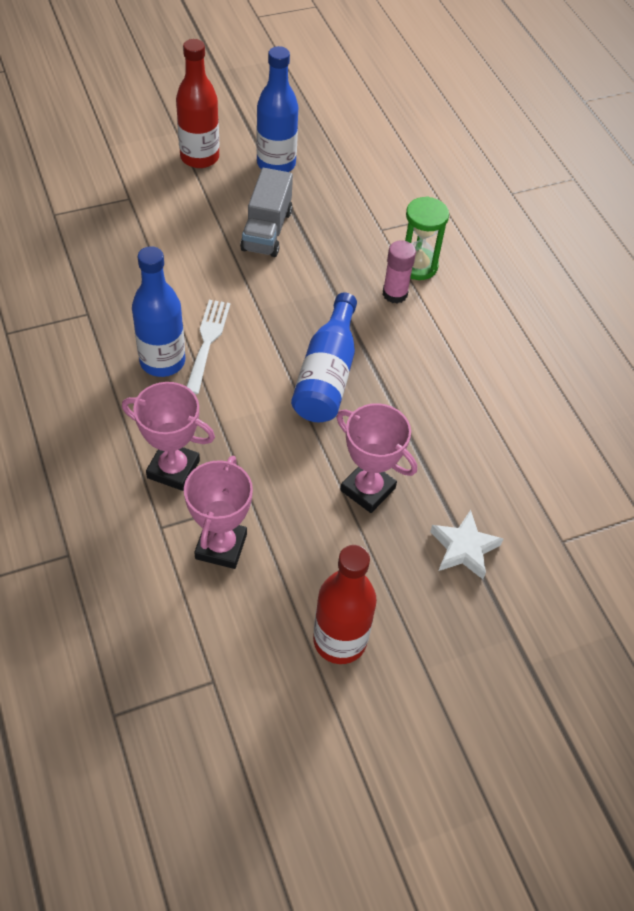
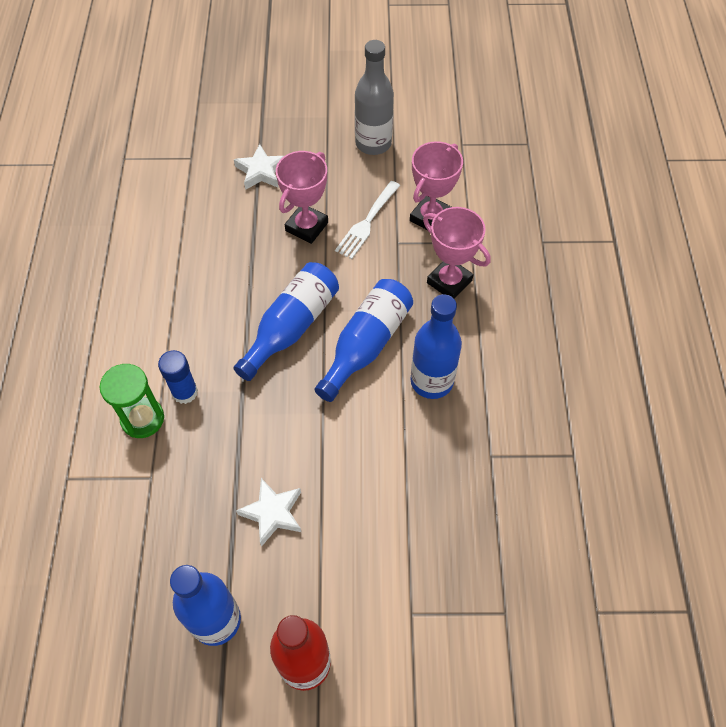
camera: 155 degrees left, 5 degrees up
white fork [186,300,230,394] -> white fork moved to [335,181,400,259]
grey truck [240,168,293,257] -> white star [236,478,301,547]
red bottle [313,545,377,664] -> grey bottle [355,40,394,155]
pink trophy [336,403,417,513] -> pink trophy turned 60 degrees clockwise [276,151,328,244]
pink glue stick [383,240,416,304] -> blue glue stick [158,350,198,404]
none -> blue bottle [314,279,413,402]

